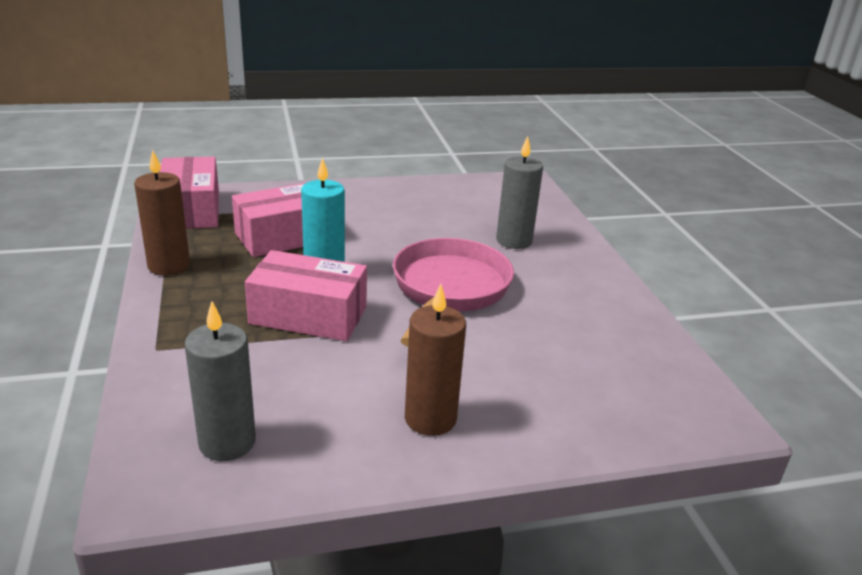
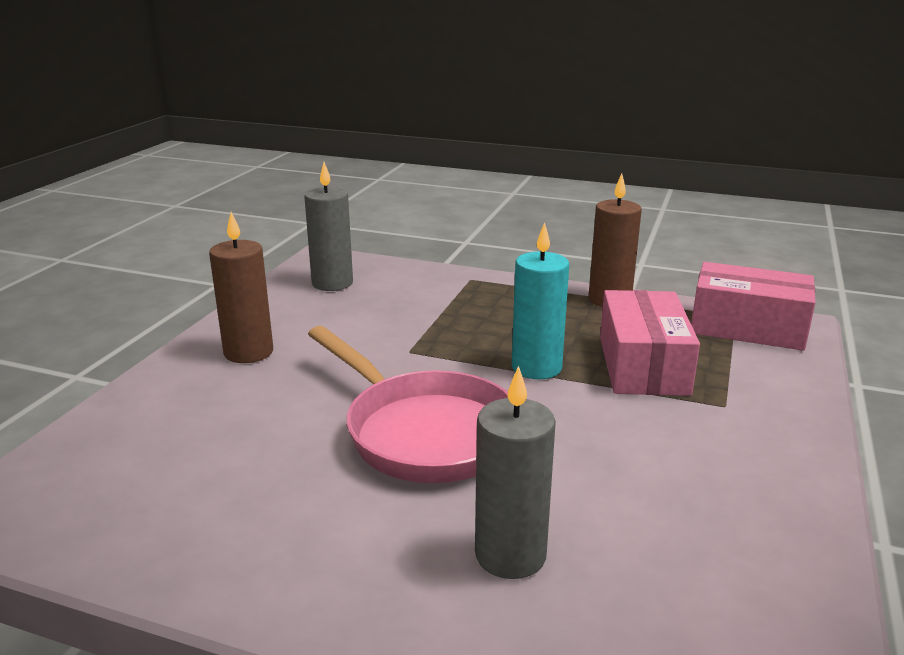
camera: 125 degrees right, 5 degrees down
pink box [245,250,367,341] -> none

